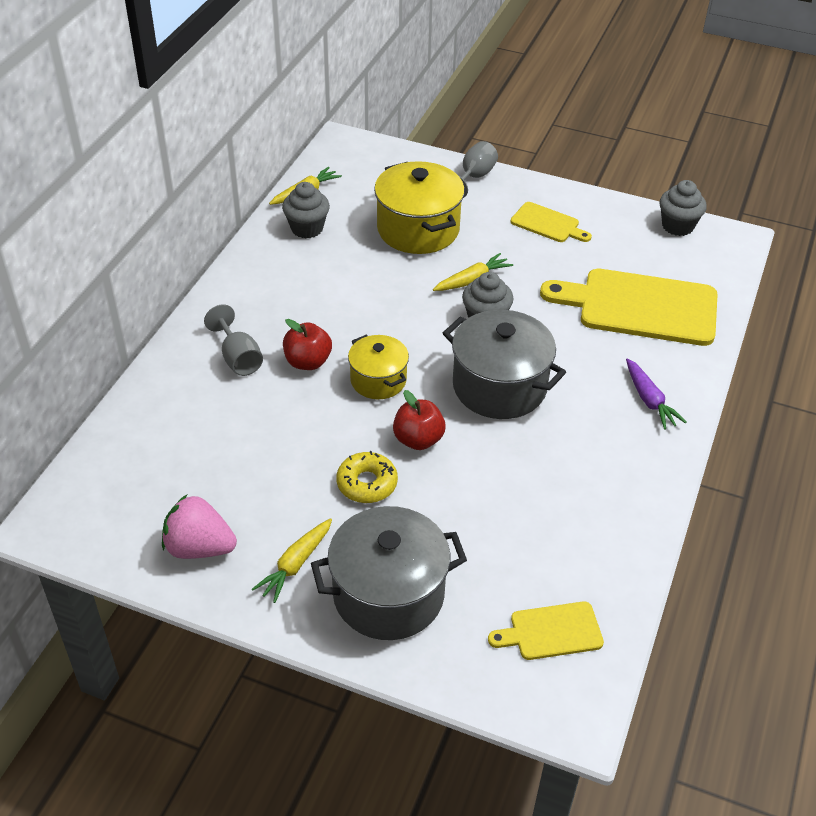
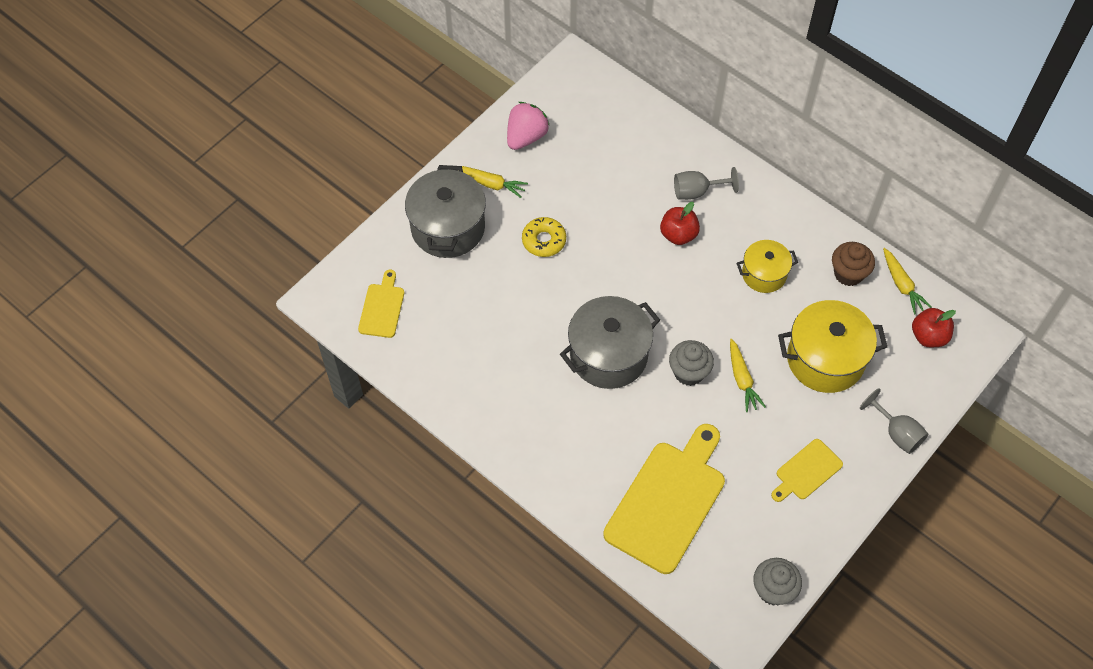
camera: 110 degrees right, 15 degrees up
yellow carrot [252,518,332,603] -> yellow carrot turned 150 degrees clockwise [462,166,528,198]
grey cupcake [282,182,330,238] -> brown cupcake [832,242,875,286]
yellow pot [348,334,409,399] -> yellow pot moved to [736,240,798,293]
red apple [393,390,446,450] -> red apple moved to [912,308,956,347]
purple carrot [626,358,687,430] -> none

